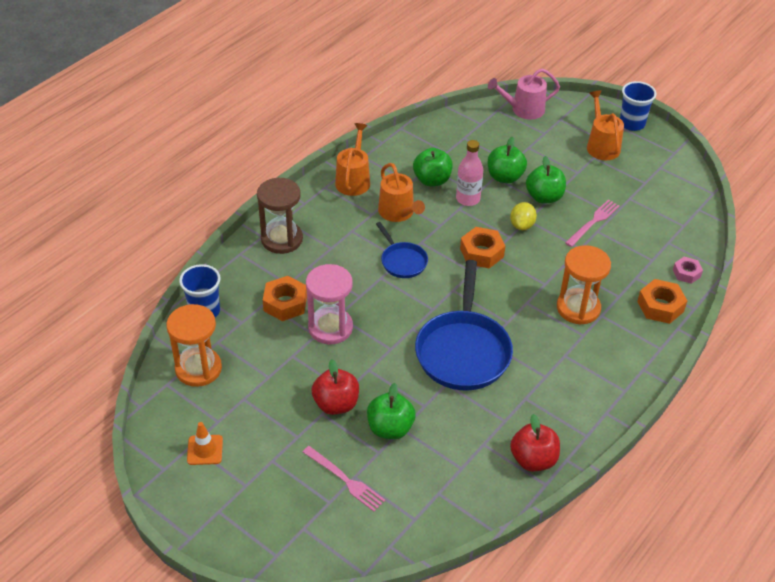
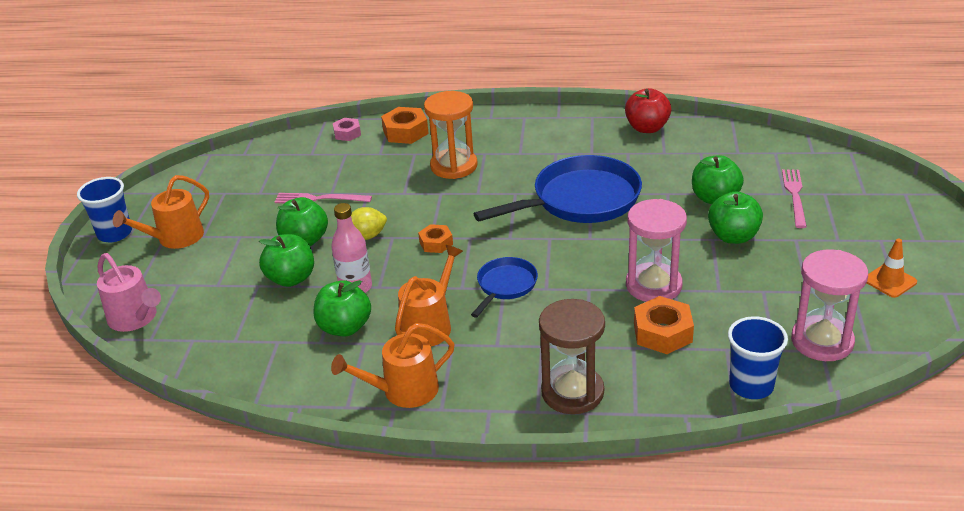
camera: 120 degrees left, 10 degrees down
orange hourglass [166,304,222,387] -> pink hourglass [791,249,868,361]
red apple [312,359,359,415] -> green apple [708,192,763,244]
orange nut [460,227,505,269] -> orange nut [418,224,453,253], size x0.63

